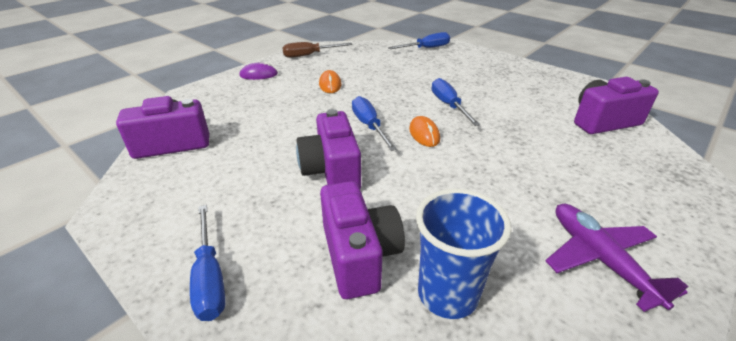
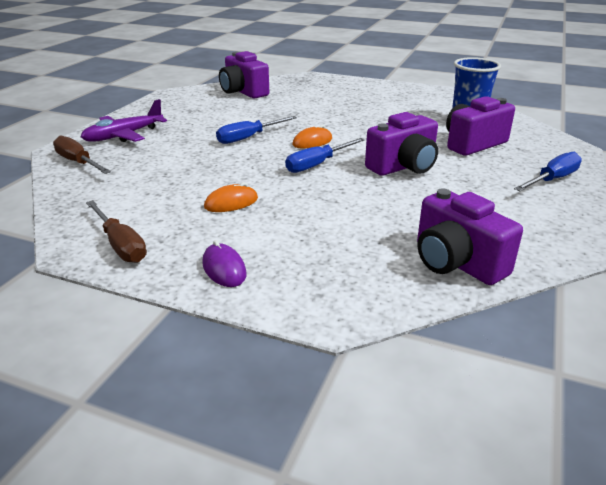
camera: 110 degrees left, 5 degrees down
blue screwdriver [388,32,450,49] -> brown screwdriver [53,136,111,174]
purple plane [546,204,689,312] -> purple plane moved to [81,99,167,142]

